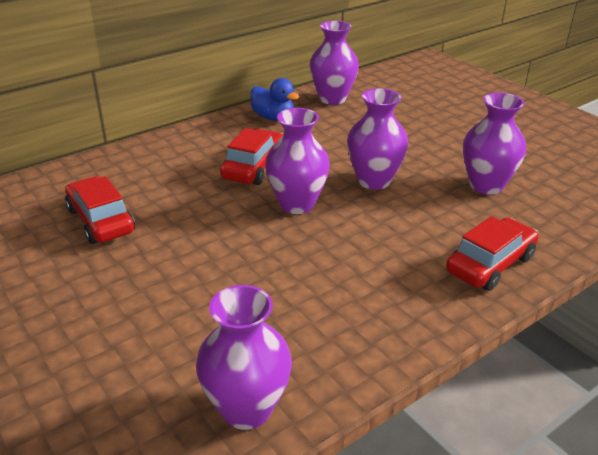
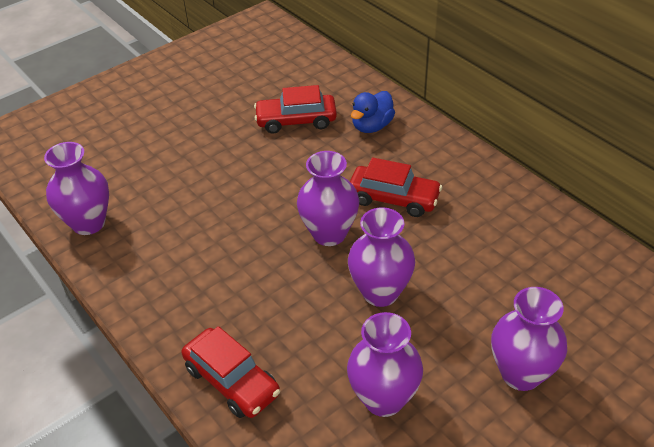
camera: 90 degrees right, 10 degrees up
red car [65,176,135,244] -> red car turned 150 degrees counterclockwise [254,85,337,134]
blue duck [250,78,299,120] -> blue duck moved to [351,91,395,133]
purple vase [310,21,359,105] -> purple vase moved to [491,287,567,391]

